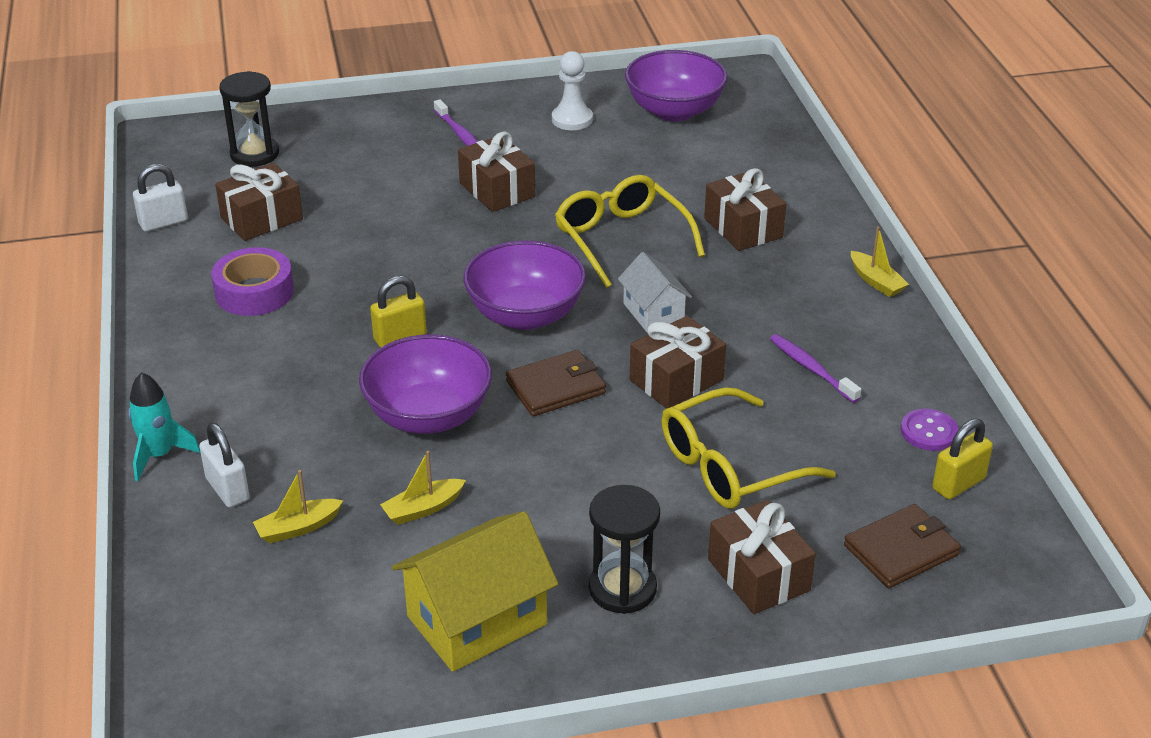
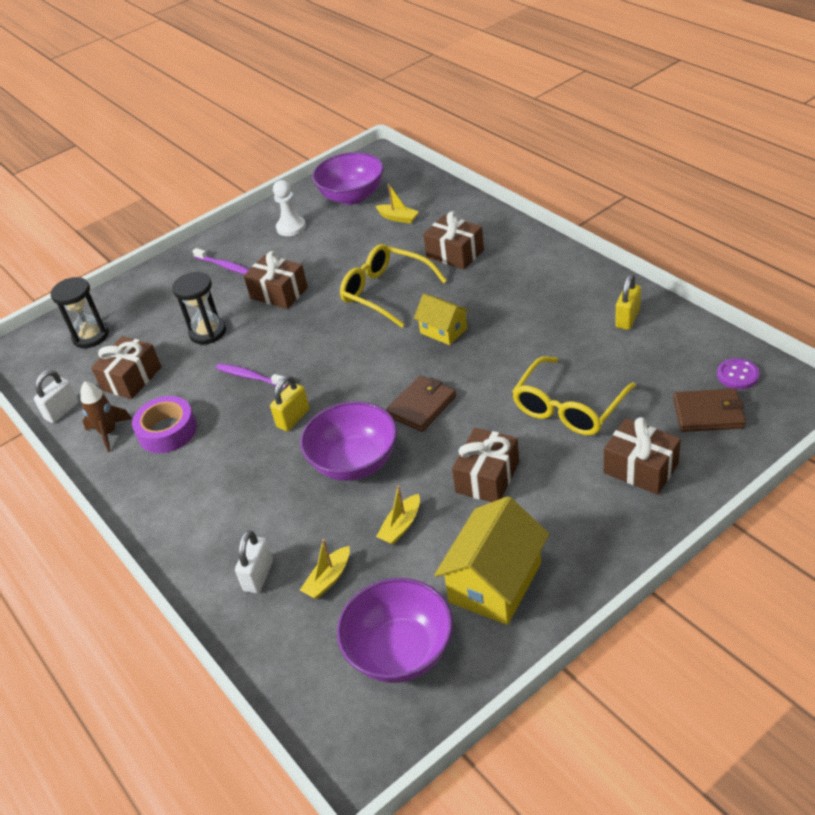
camera: 20 degrees left, 5 degrees up
turquoise rocket [128,372,200,481] -> none
white padlock [199,423,250,508] -> white padlock turned 75 degrees clockwise [235,530,273,593]
purple bowl [463,240,586,330] -> purple bowl moved to [337,578,453,683]
black hourglass [589,485,660,614] -> black hourglass moved to [172,272,226,344]
white house [618,252,692,332] -> yellow house [414,294,470,345]
brown gift [630,316,726,409] -> brown gift moved to [452,428,519,502]
purple toothbrush [770,334,862,403] -> purple toothbrush moved to [216,363,289,388]
brown wallet [844,504,961,588] -> brown wallet turned 60 degrees clockwise [673,388,746,432]
yellow boat [851,226,909,297] -> yellow boat moved to [375,184,419,224]
purple button [901,408,959,451] -> purple button moved to [717,358,759,389]
yellow padlock [932,419,993,499] -> yellow padlock moved to [615,274,641,330]
none -> brown rocket [80,381,132,452]

